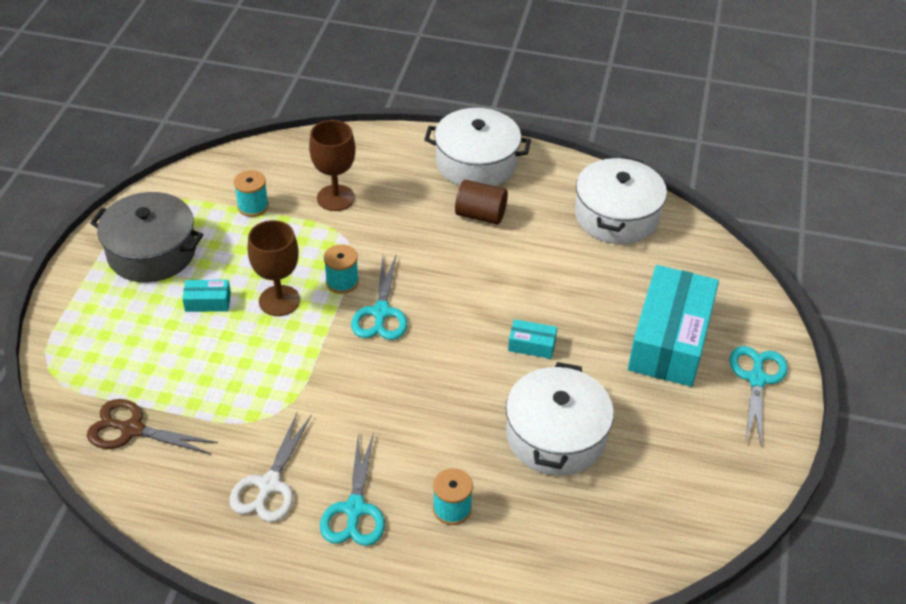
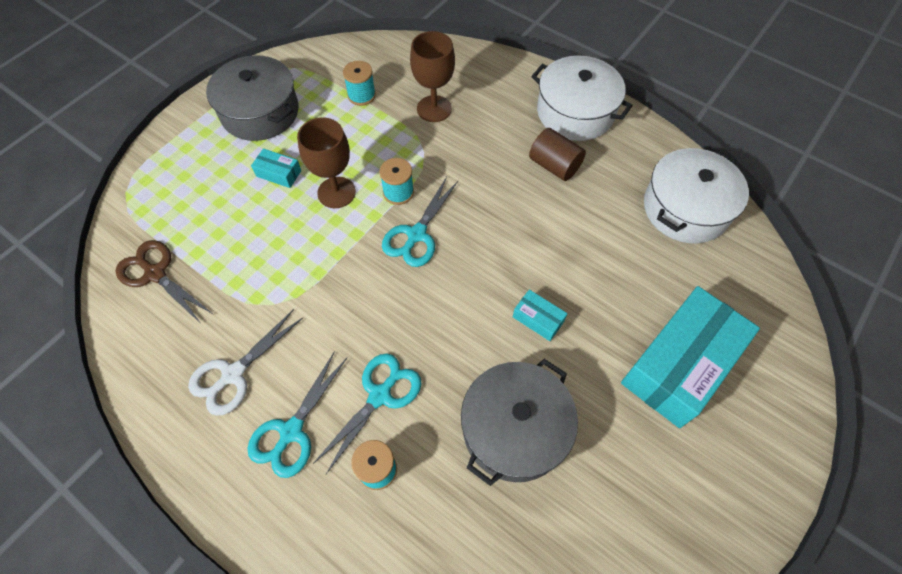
camera: 25 degrees right, 15 degrees up
white pot [506,362,614,476] -> grey pot [461,359,578,486]
turquoise scissors [730,346,788,447] -> turquoise scissors moved to [313,354,421,474]

